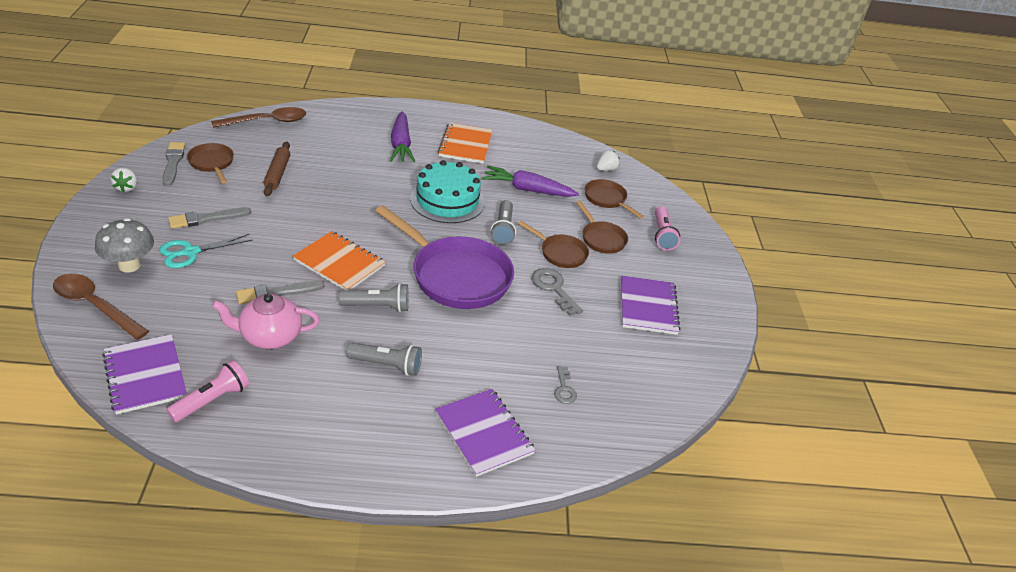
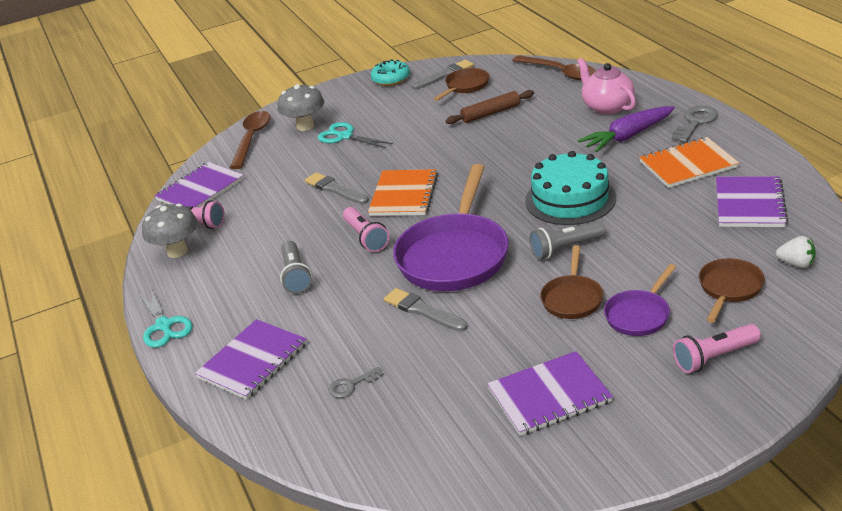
camera: 75 degrees right, 5 degrees down
white strawberry [111,168,137,193] -> turquoise donut [371,59,410,86]
grey brush [168,207,251,229] -> grey brush moved to [384,288,468,332]
pink teapot [212,293,319,349] -> pink teapot moved to [577,58,636,114]
grey flashlight [339,283,409,312] -> pink flashlight [343,207,389,252]
purple carrot [482,165,579,197] -> none
grey key [531,268,583,316] -> grey key moved to [672,106,718,143]
brown pan [576,201,628,254] -> purple pan [604,264,676,336]
none -> turquoise scissors [138,287,193,348]
none -> grey mushroom [142,203,198,258]
none -> purple notebook [716,176,788,227]

